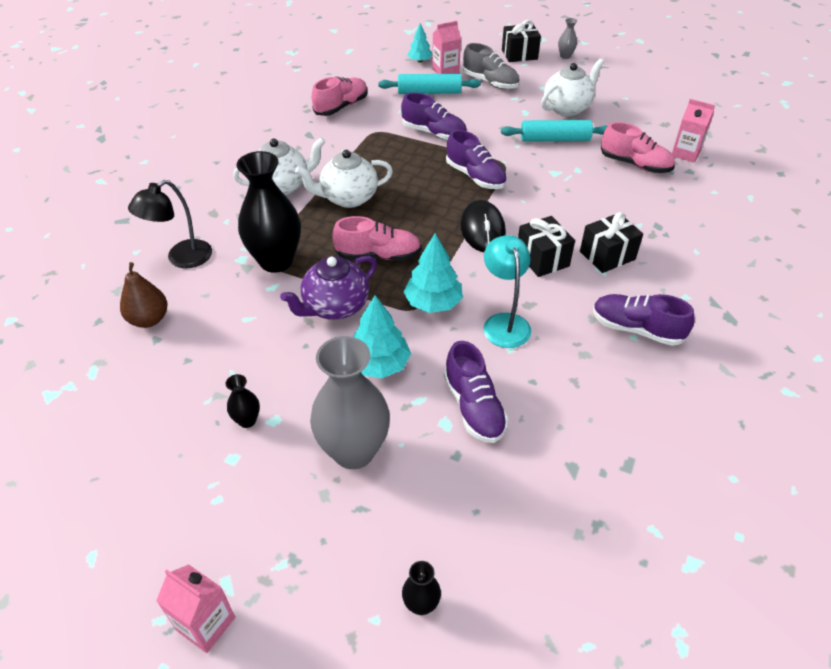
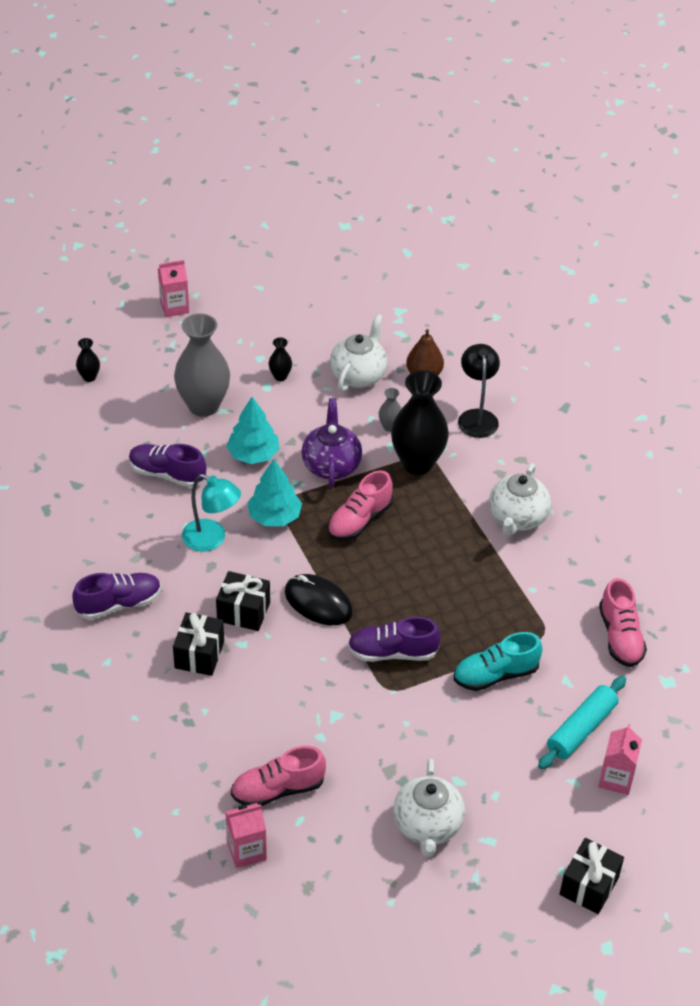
camera: 130 degrees right, 0 degrees up
white teapot [295,150,393,208] -> white teapot moved to [330,314,388,392]
purple shoe [401,93,467,140] -> turquoise shoe [453,632,543,691]
turquoise tree [408,23,432,63] -> none
grey shoe [463,43,520,89] -> none
turquoise rolling pin [501,120,607,142] -> none
grey vase [558,18,577,59] -> grey vase moved to [379,388,402,432]

